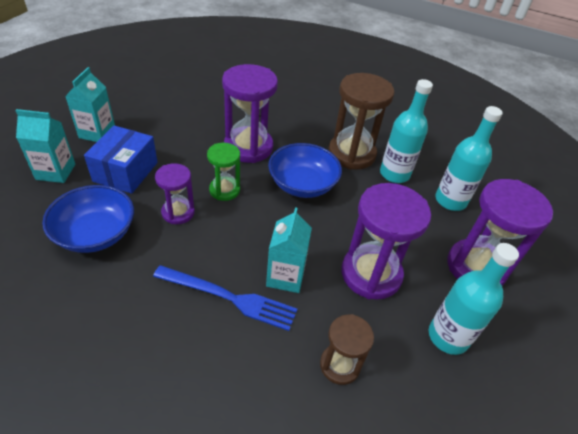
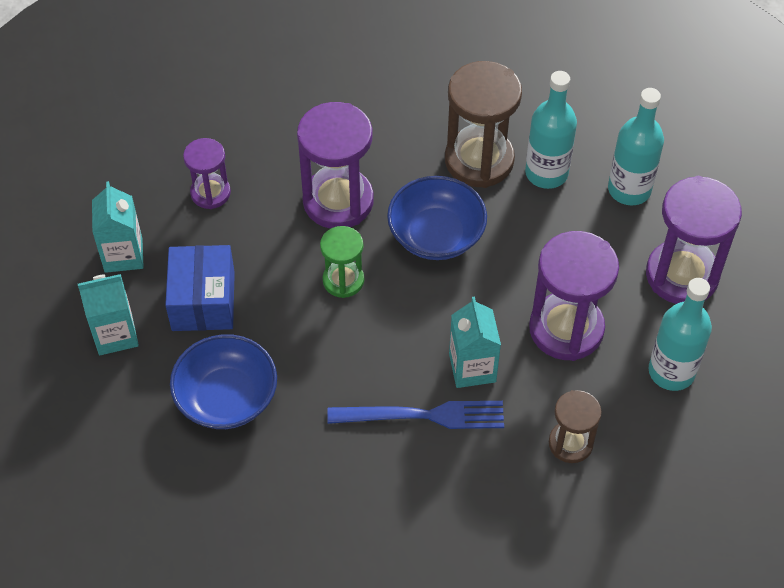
camera: 15 degrees left, 10 degrees up
purple hourglass [155,163,195,224] -> purple hourglass moved to [183,138,231,209]

